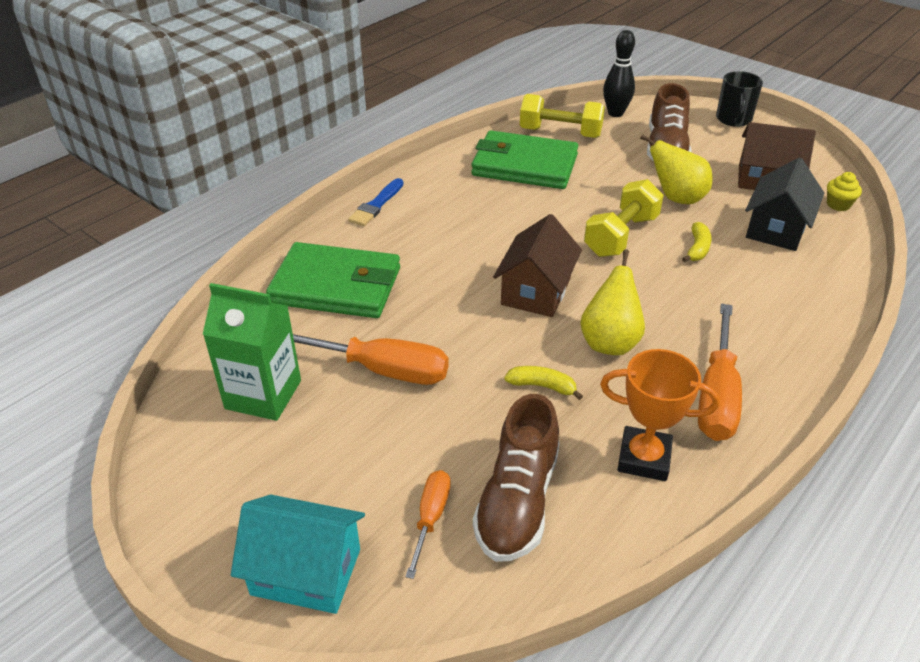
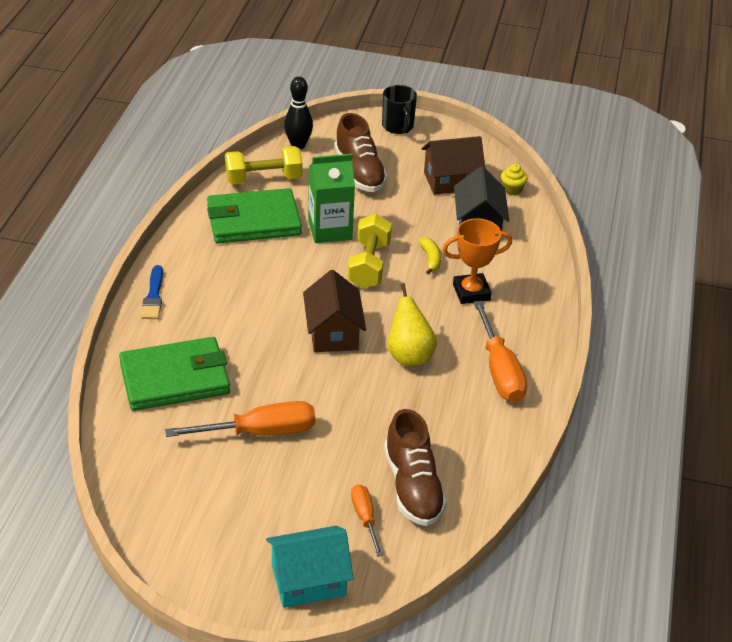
camera: 30 degrees left, 0 degrees up
green carton [203,283,301,421] -> green carton moved to [308,154,355,243]
yellow banana [504,366,583,400] -> none
orange trophy [600,349,720,481] -> orange trophy moved to [442,218,512,304]
yellow pear [640,134,712,204] -> none

